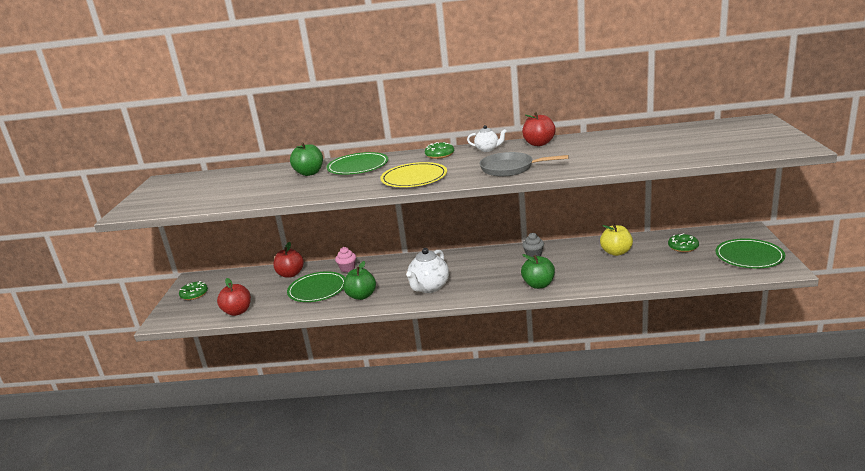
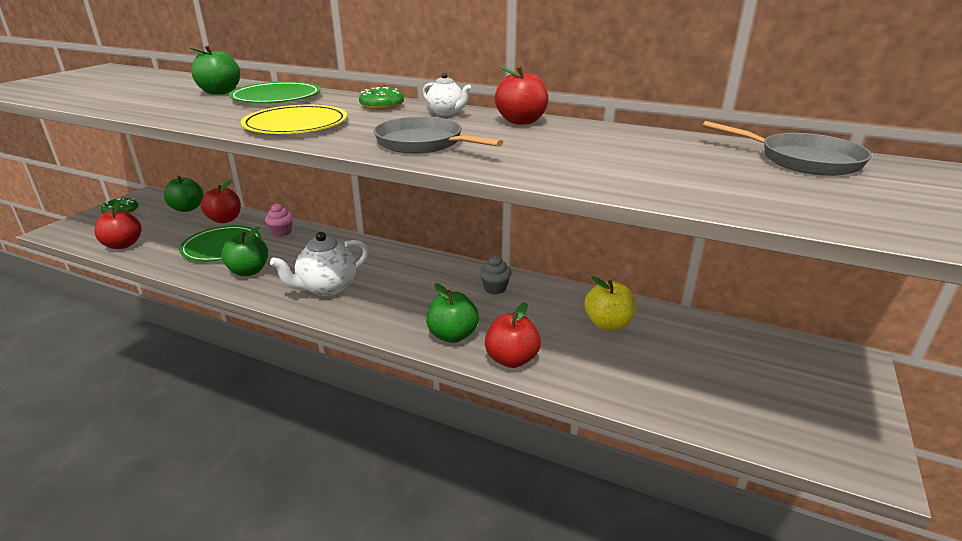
camera: 20 degrees right, 5 degrees up
green donut [668,233,699,252] -> none
green plate [715,238,785,268] -> none
none -> green apple [164,176,203,212]
none -> red apple [485,302,541,368]
none -> grey pan [703,121,872,176]

